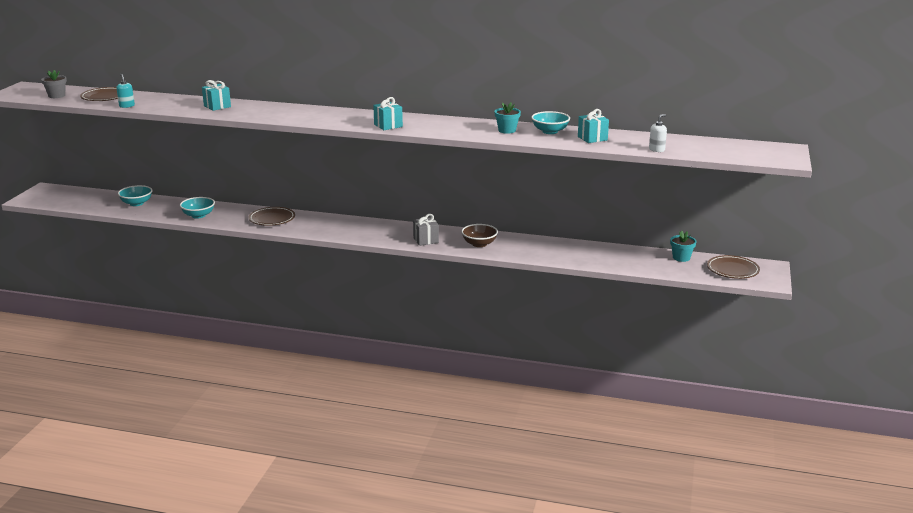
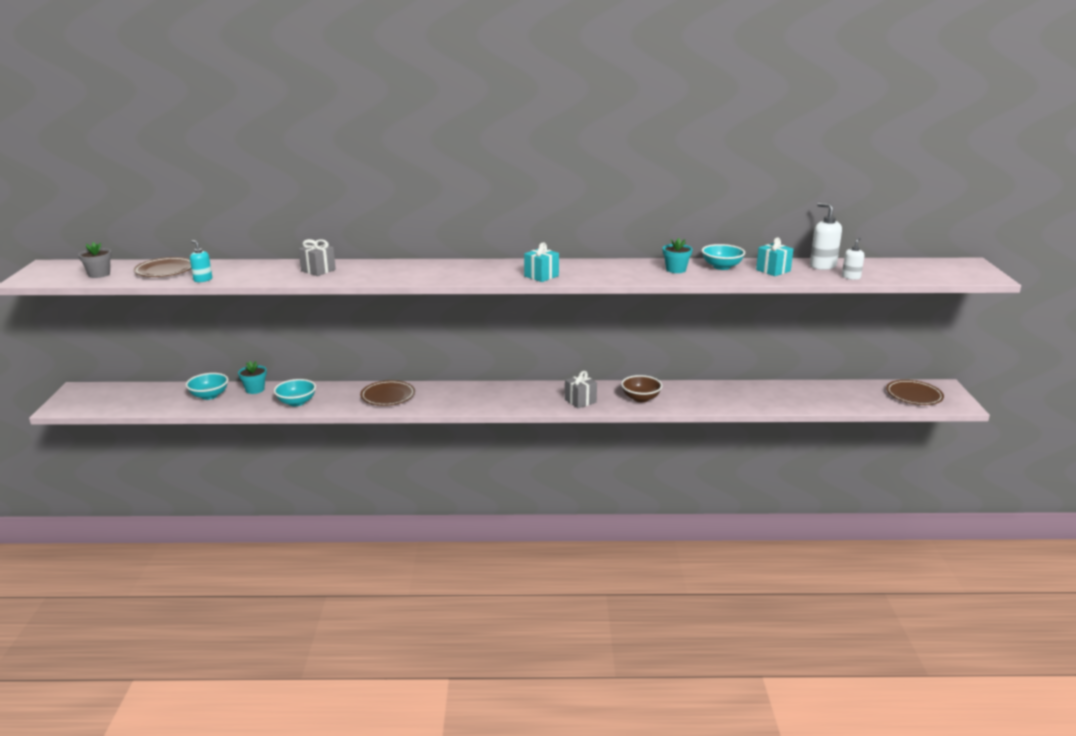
camera: 15 degrees left, 0 degrees up
turquoise gift [202,80,231,111] -> grey gift [299,239,336,276]
turquoise flower pot [670,231,696,262] -> turquoise flower pot moved to [238,361,267,394]
none -> white soap dispenser [810,203,842,270]

